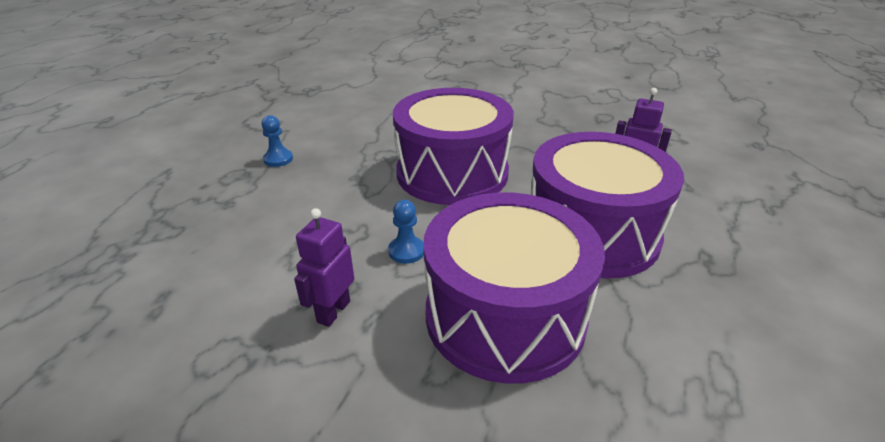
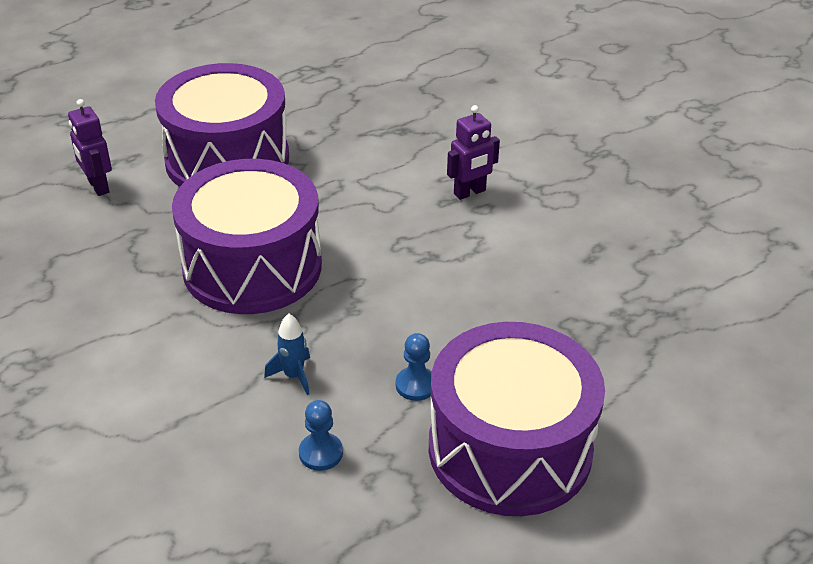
camera: 145 degrees left, 5 degrees up
blue pawn [388,200,424,264] -> blue pawn moved to [299,400,343,471]
purple drum [423,192,605,384] -> purple drum moved to [429,322,605,516]
none -> blue rocket [264,314,310,395]

